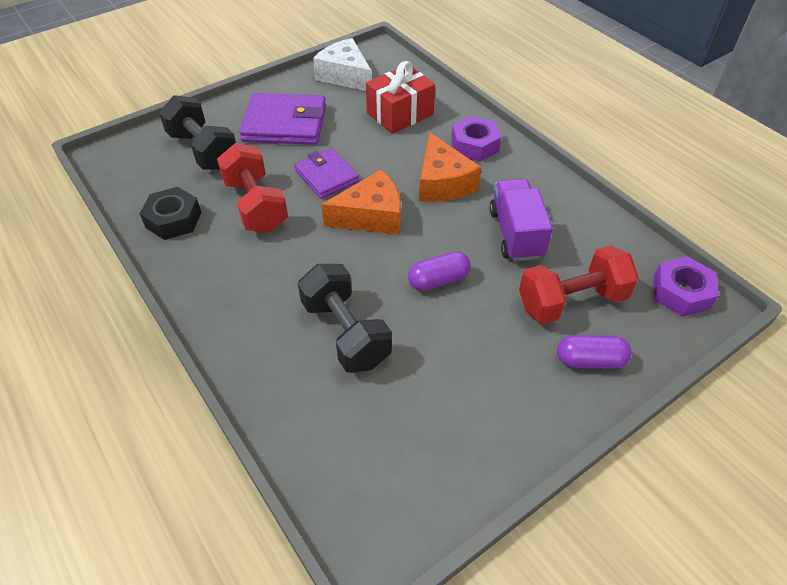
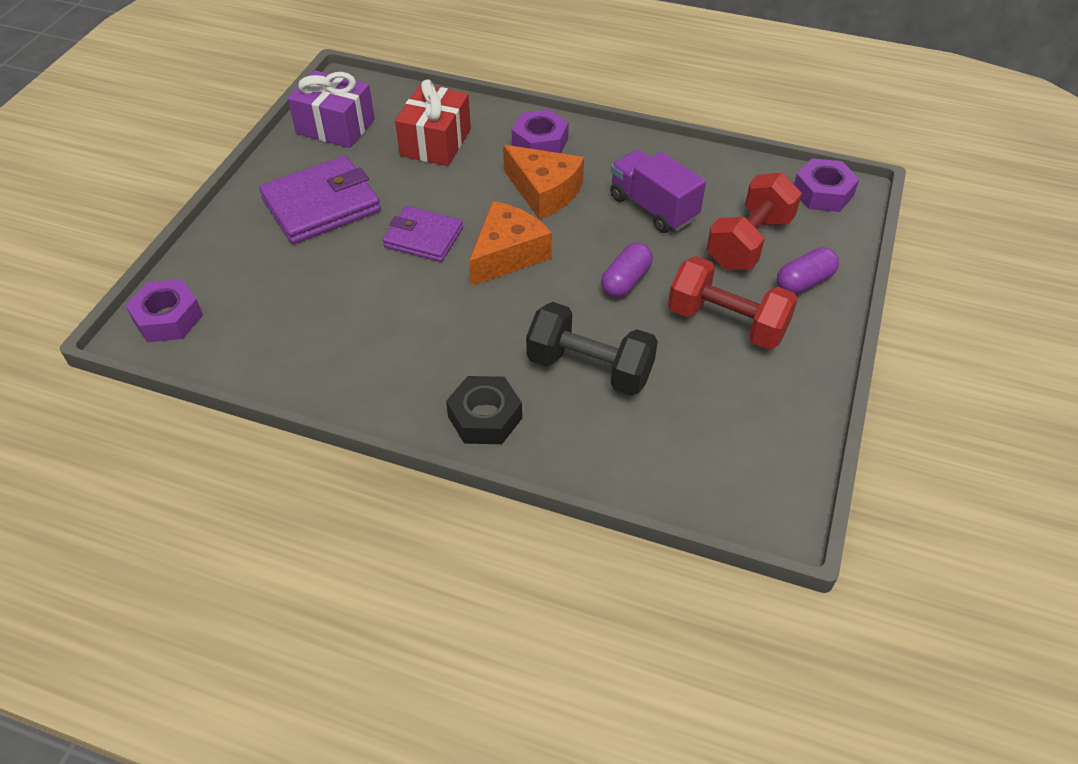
camera: 35 degrees left, 0 degrees up
black nut [140,187,201,240] -> black nut moved to [446,376,522,444]
black dumbbell [159,95,236,170] -> none
red dumbbell [217,143,288,232] -> red dumbbell moved to [668,256,798,350]
white cheese [313,38,372,91] -> purple gift [288,70,375,148]
none -> purple nut [125,279,203,342]

